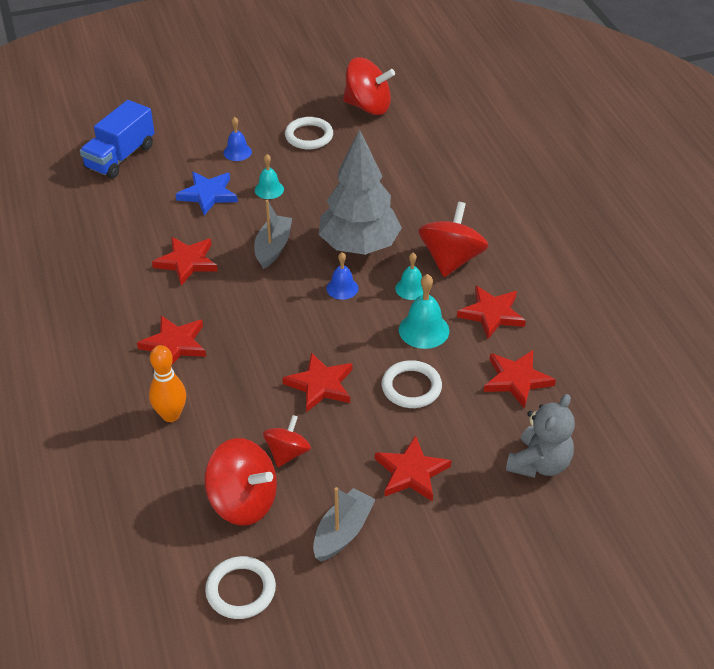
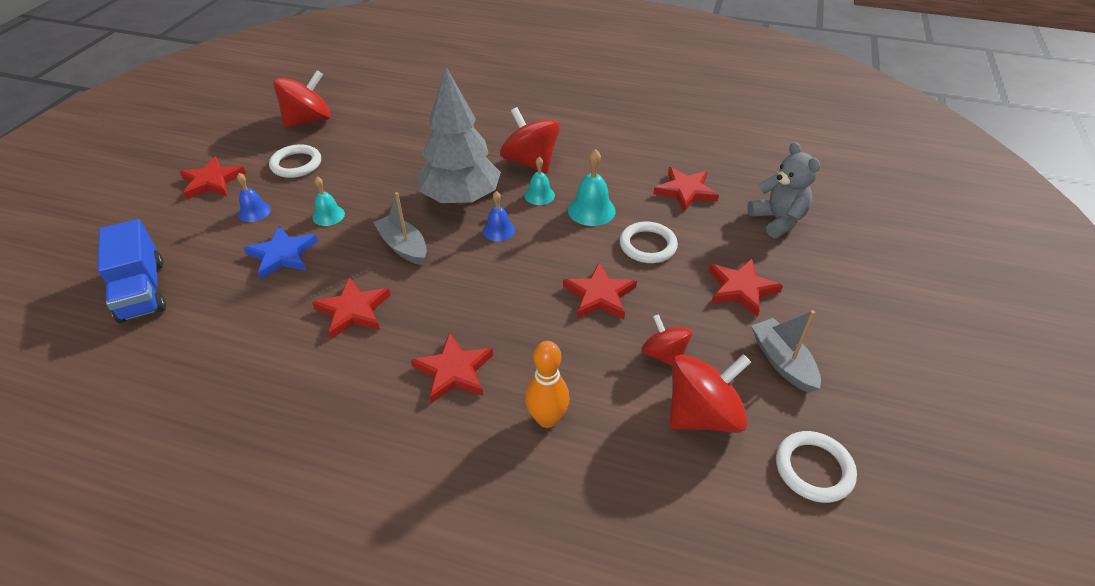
camera: 55 degrees left, 0 degrees up
red star [457,285,526,339] -> red star moved to [180,156,246,200]

